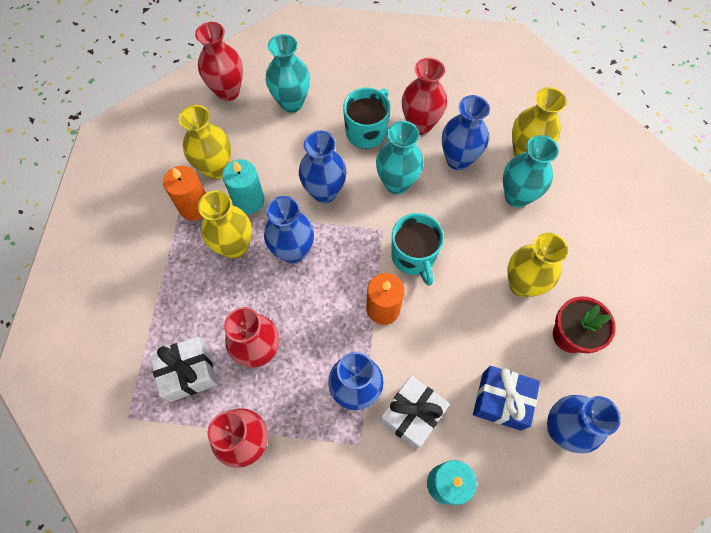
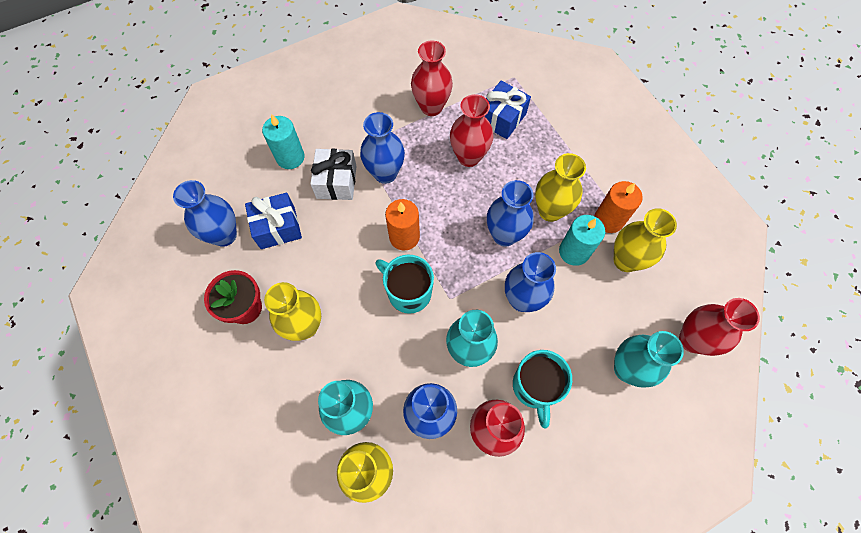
camera: 145 degrees right, 0 degrees up
white gift [149,337,217,402] -> blue gift [485,81,531,139]

